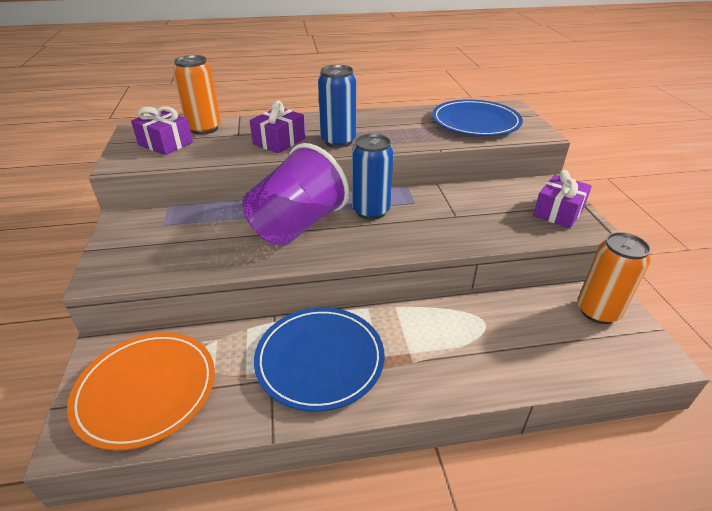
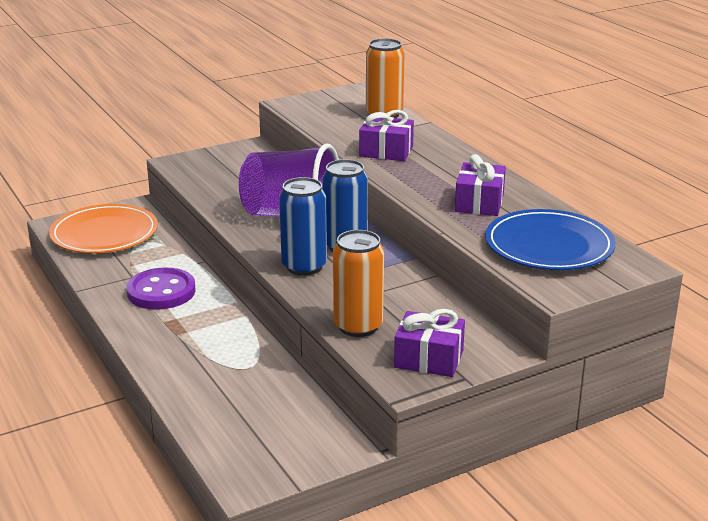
camera: 70 degrees right, 10 degrees down
purple gift [131,107,193,155] -> purple gift moved to [455,154,506,216]
blue plate [254,307,385,412] -> purple button [126,268,196,310]
blue can [318,65,356,148] -> blue can moved to [279,177,327,276]
orange can [577,232,651,324] -> orange can moved to [333,230,384,337]

